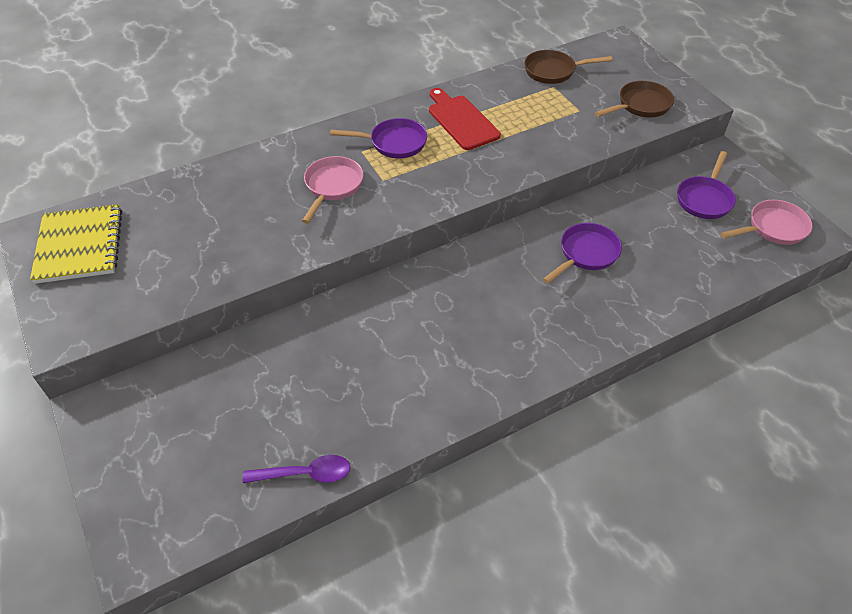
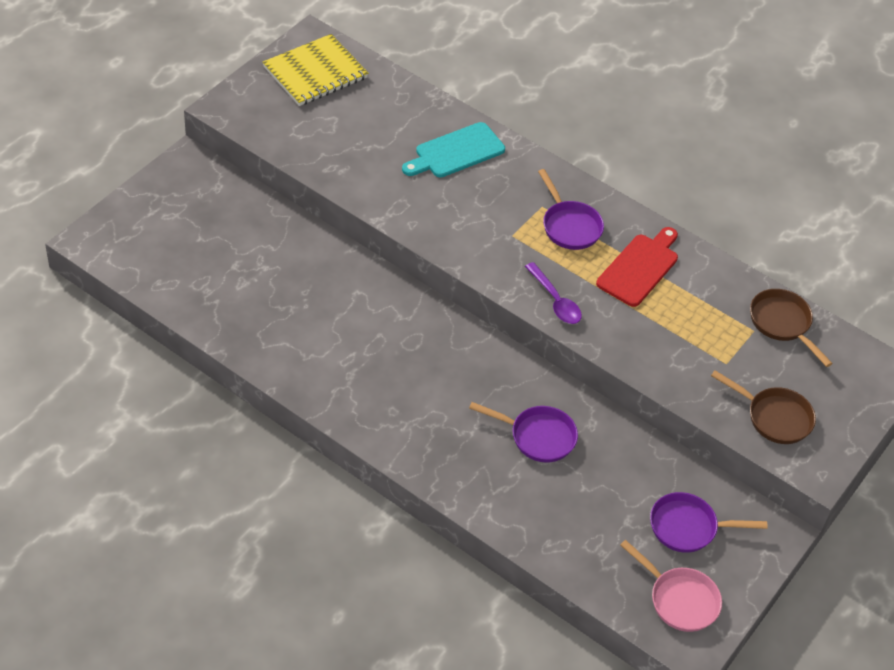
camera: 60 degrees right, 0 degrees up
purple spoon [243,455,350,483] -> purple spoon moved to [525,262,582,324]
pink pan [302,156,364,224] -> none
none -> turquoise cutting board [402,122,505,177]

